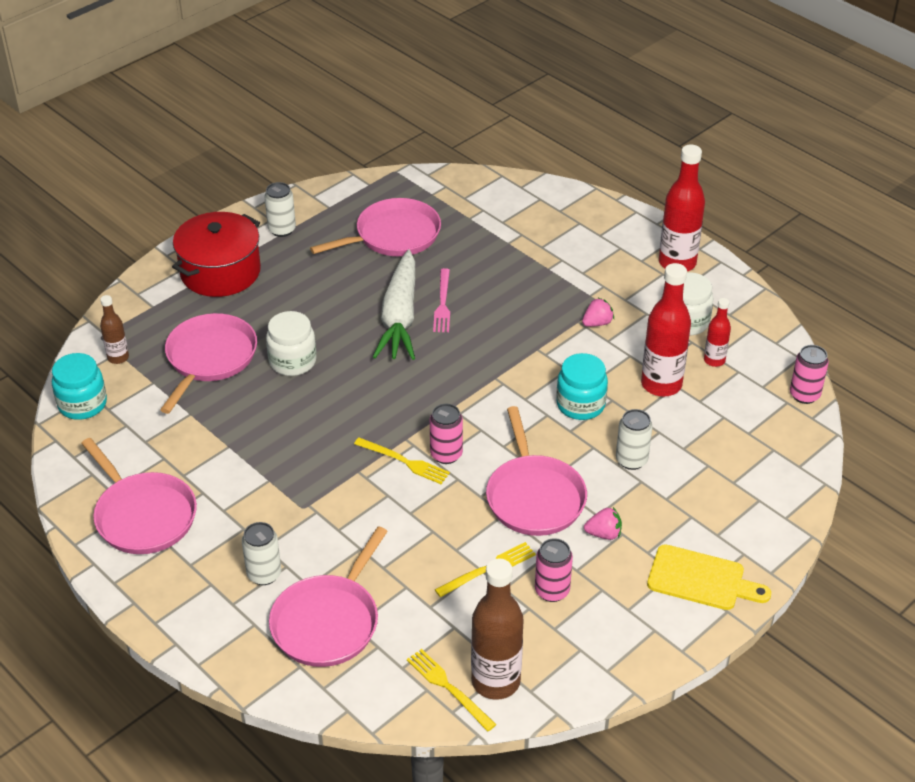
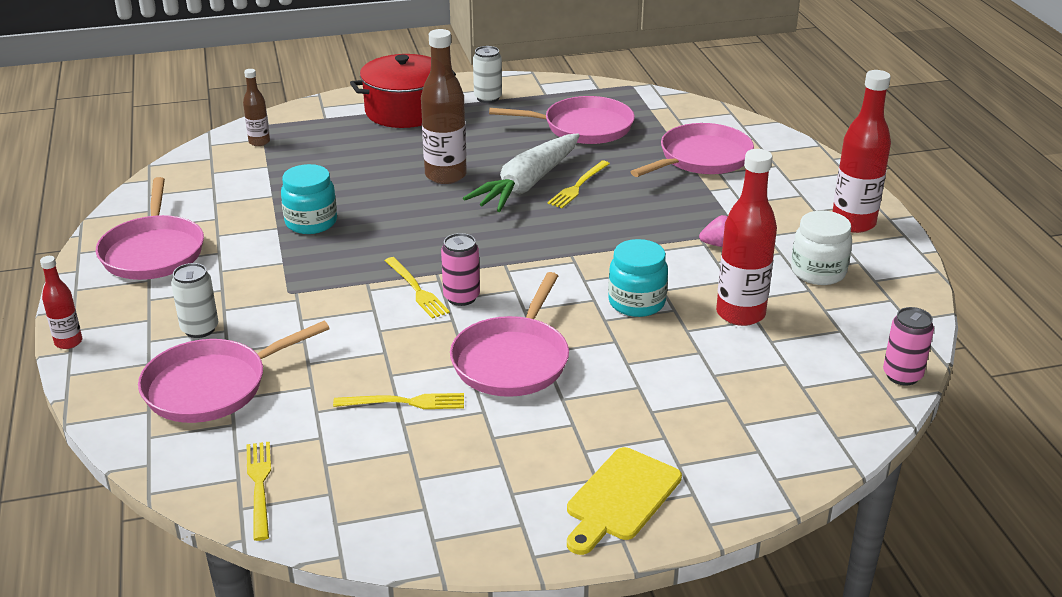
camera: 30 degrees right, 10 degrees down
turquoise jar [52,353,107,420] -> turquoise jar moved to [281,164,337,234]
pink pan [160,313,257,414] -> pink pan moved to [631,123,754,177]
white jar [266,311,317,376] -> none
pink fork [433,268,450,332] -> yellow fork [547,161,610,208]
brown bottle [471,558,524,700] -> brown bottle moved to [421,29,467,184]
pink can [535,538,573,602] -> none
pink strawberry [584,507,622,540] -> none
white can [616,409,652,470] -> none
yellow cutting board [647,544,771,610] -> yellow cutting board turned 75 degrees clockwise [567,447,682,555]
red bottle [704,298,731,367] -> red bottle moved to [40,256,82,349]

